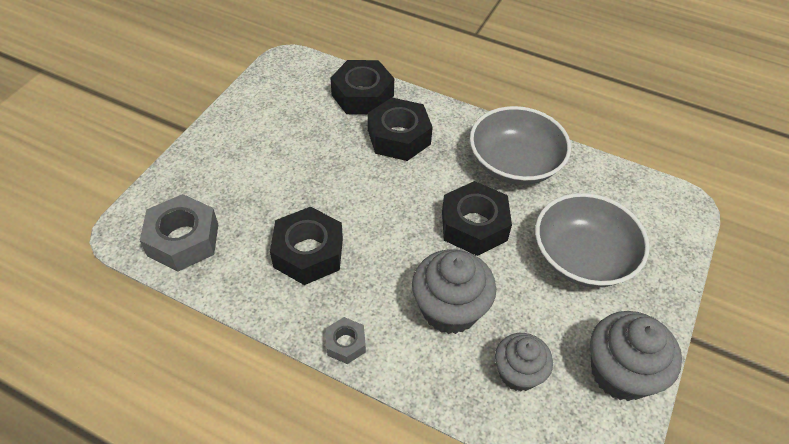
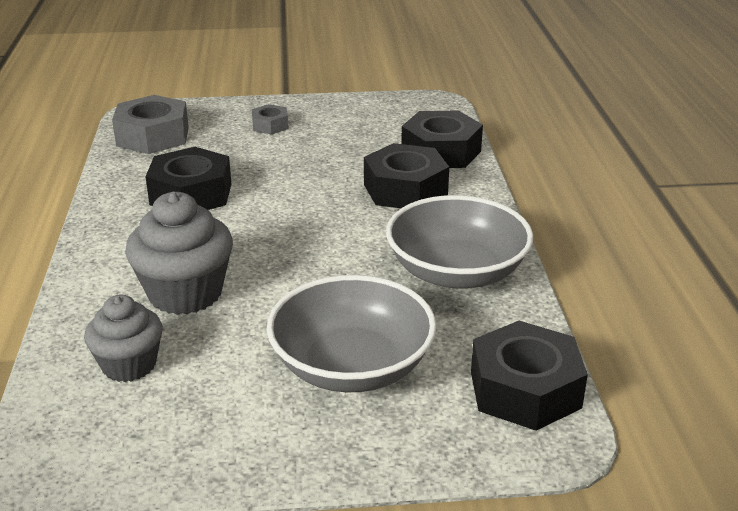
camera: 60 degrees right, 20 degrees down
grey nut [325,317,366,364] -> grey nut moved to [252,104,288,135]
black nut [442,181,512,256] -> black nut moved to [471,321,588,431]
grey cupcake [590,311,682,401] -> none

